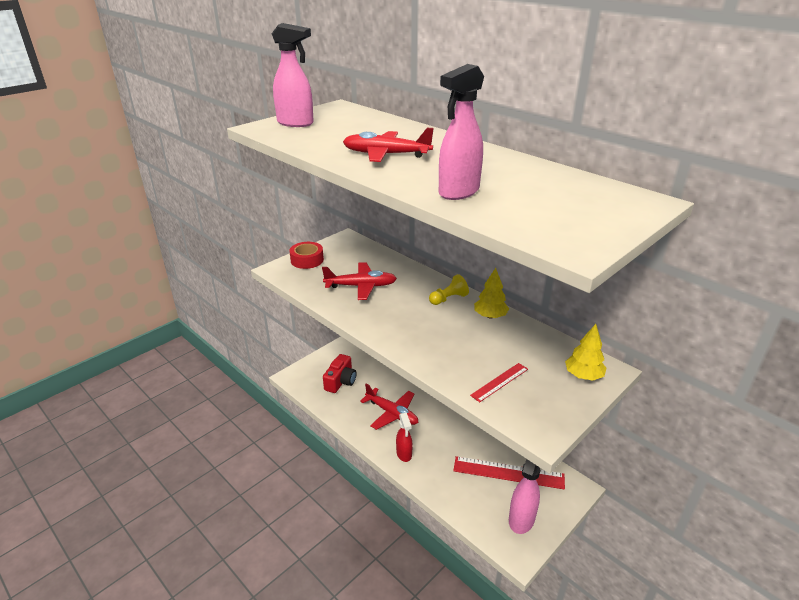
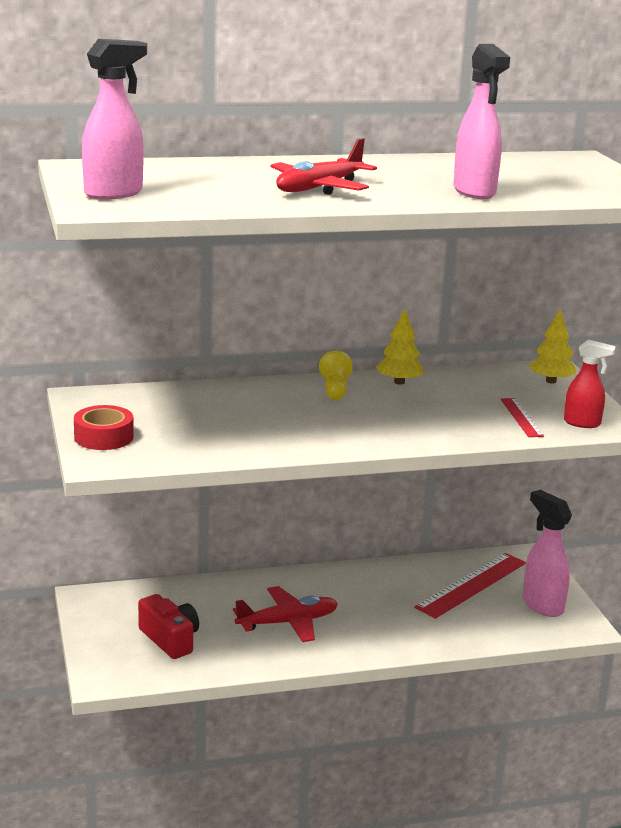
camera: 60 degrees left, 10 degrees down
red plane [322,262,397,300] -> none
red spray bottle [396,412,413,462] -> red spray bottle moved to [564,340,616,428]

